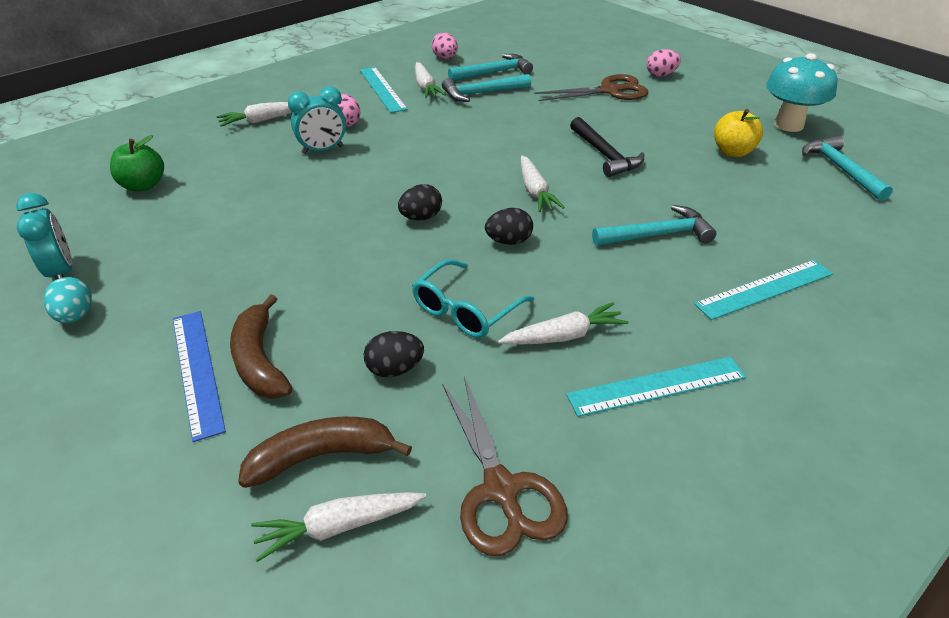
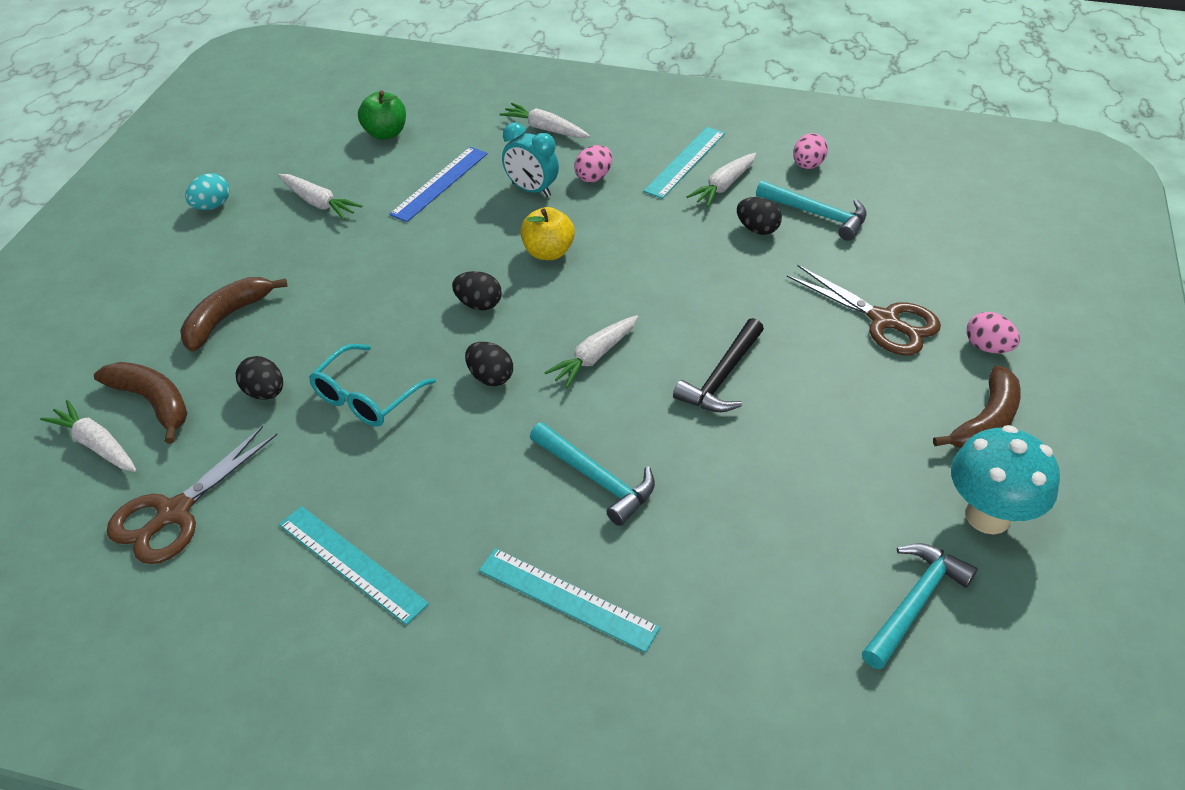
camera: 55 degrees right, 5 degrees up
turquoise clock [16,193,72,279] -> none
blue ruler [173,311,226,442] -> blue ruler moved to [389,147,488,222]
turquoise glasses [412,259,534,338] -> turquoise glasses turned 60 degrees counterclockwise [309,344,436,427]
turquoise hammer [442,74,531,102] -> black egg [737,197,782,235]
white carrot [498,302,628,345] -> white carrot moved to [278,174,362,220]
yellow apple [714,109,763,157] -> yellow apple moved to [521,207,575,260]
none -> brown banana [933,365,1021,448]

